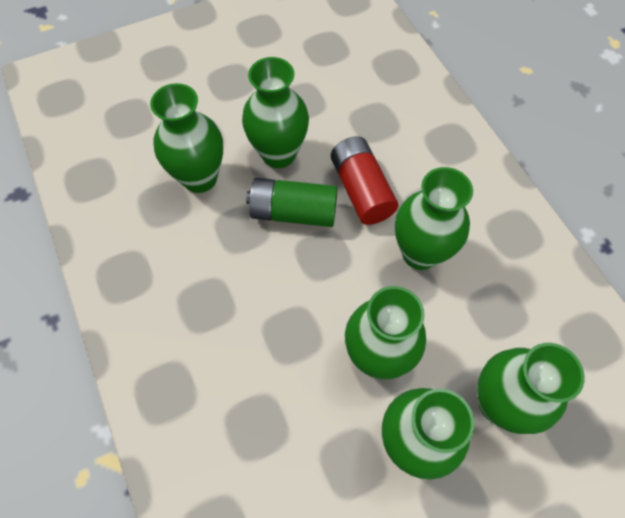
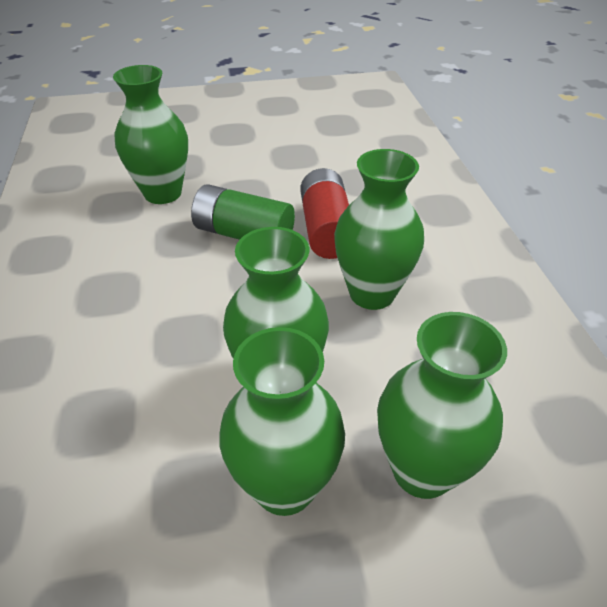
camera: 15 degrees right, 20 degrees down
green vase [242,57,309,168] -> none

